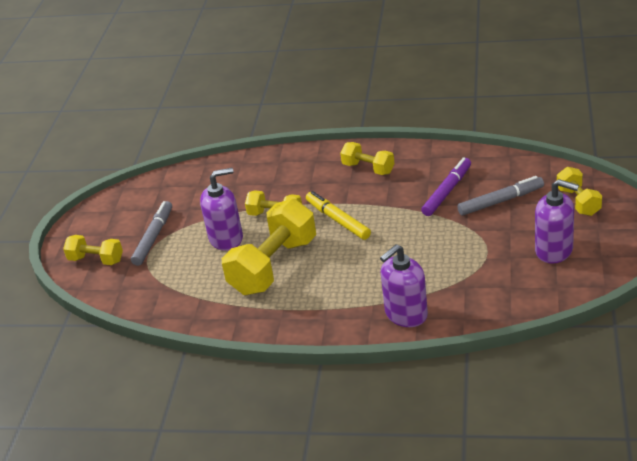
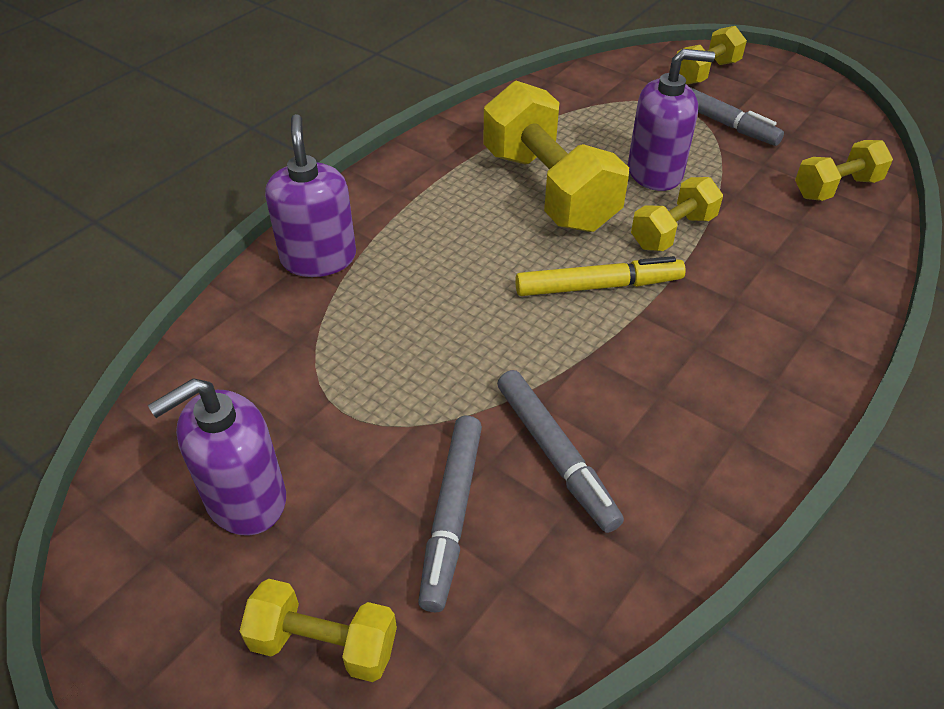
camera: 115 degrees right, 10 degrees up
purple soap dispenser [200,168,243,251] -> purple soap dispenser turned 105 degrees counterclockwise [628,49,715,191]
yellow dumbbell [340,142,395,175] -> yellow dumbbell moved to [795,140,893,201]
purple marker [421,157,471,216] -> grey marker [497,370,624,533]

